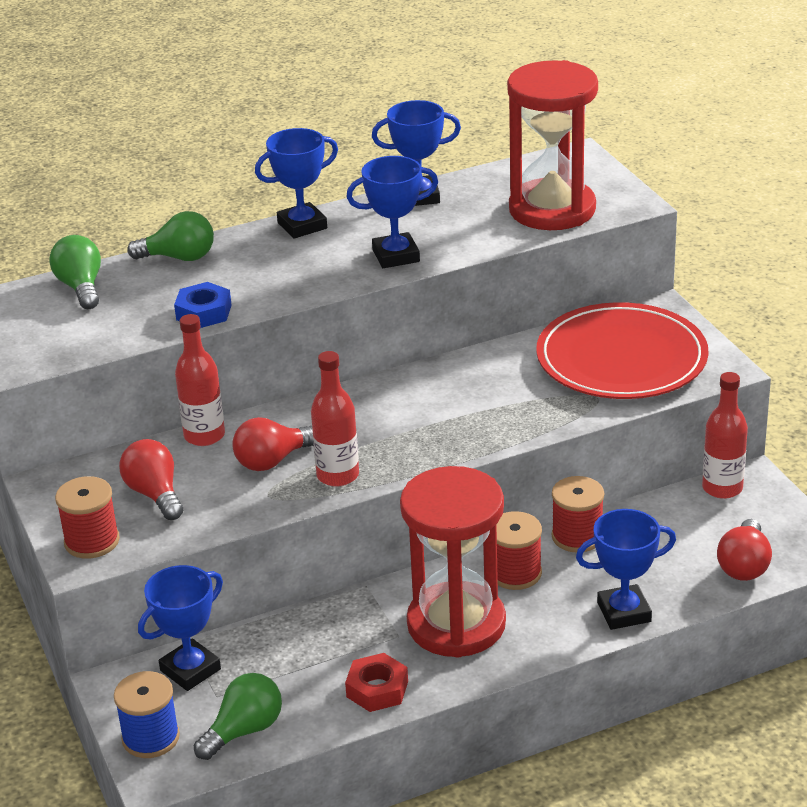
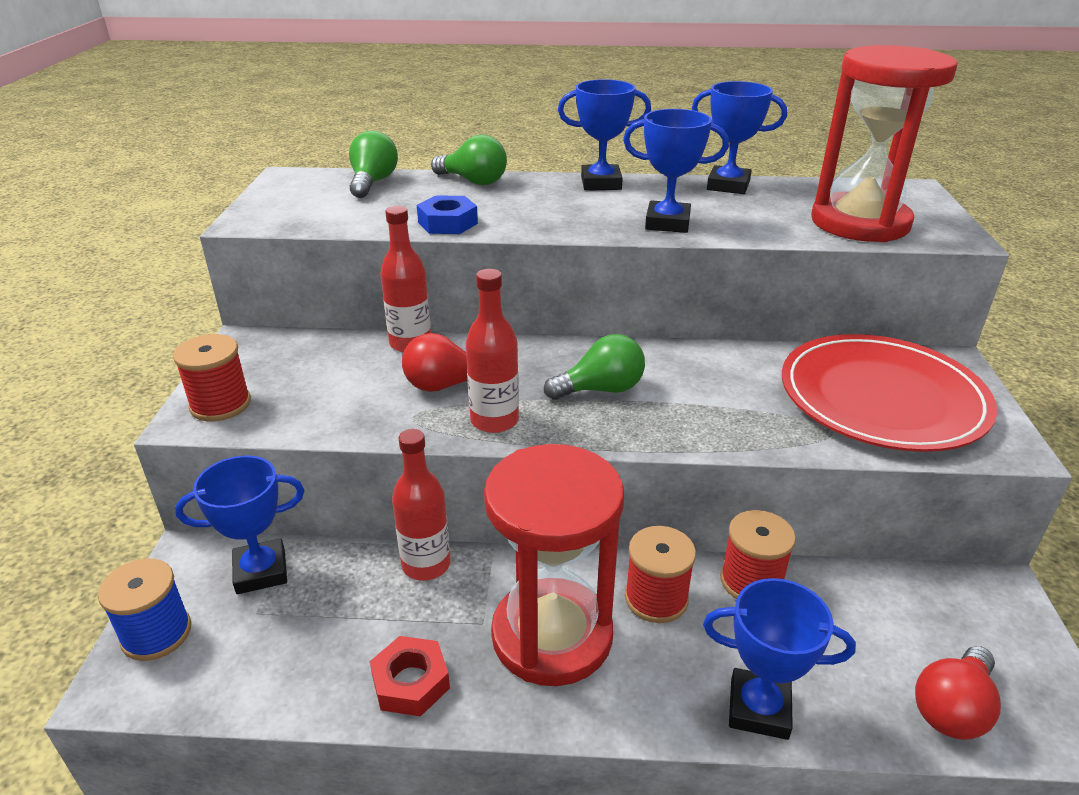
camera: 25 degrees right, 0 degrees up
red light bulb [119,439,183,520] -> none
green light bulb [194,673,282,760] -> green light bulb moved to [544,334,645,400]
red bottle [702,372,748,499] -> red bottle moved to [392,429,451,581]

